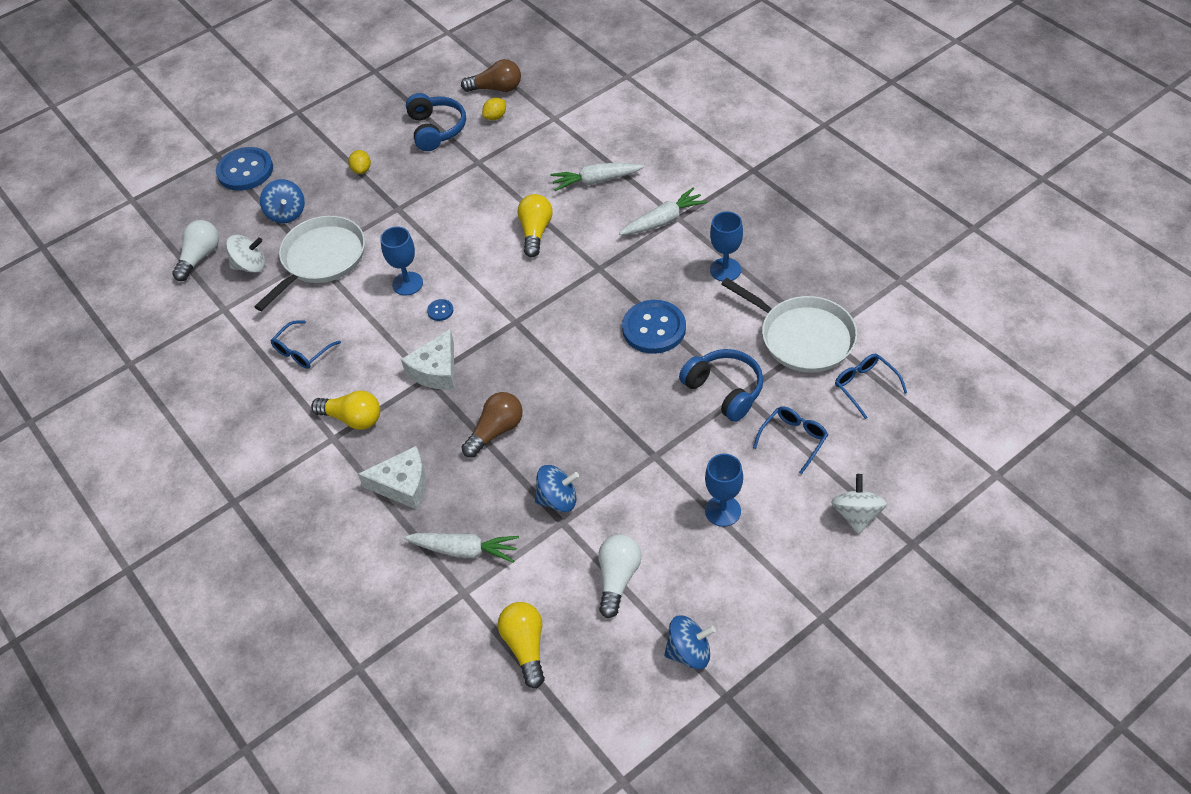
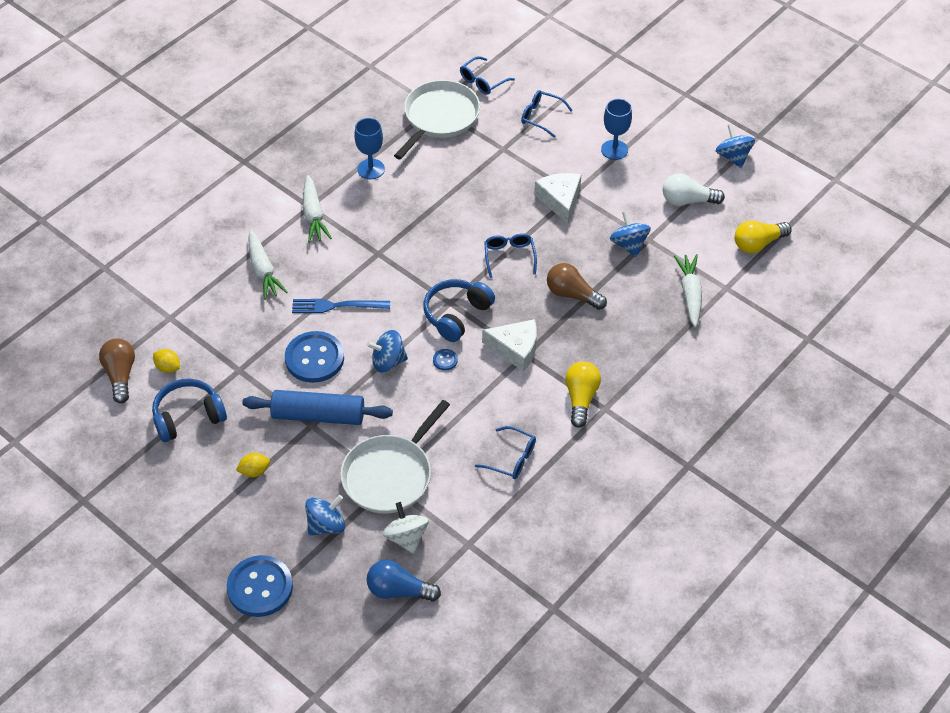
camera: 105 degrees left, 0 degrees up
white light bulb [172,220,219,281] -> blue light bulb [367,560,441,602]
white pan [254,216,365,311] -> white pan turned 75 degrees counterclockwise [340,400,450,514]
white cheese [358,446,426,510] -> white cheese moved to [534,173,581,224]
blue goblet [380,226,423,296] -> none
yellow light bulb [518,194,552,257] -> blue fork [292,299,390,313]
white carrot [619,188,707,235] -> white carrot turned 150 degrees counterclockwise [303,175,332,243]
blue button [622,300,686,354] -> blue button moved to [285,331,344,383]
blue headphones [679,349,763,422] -> blue headphones moved to [423,279,495,342]
white spinning top [831,474,887,534] -> none
none -> blue rolling pin [242,390,393,425]
none -> blue spinning top [367,330,408,373]
none -> blue glasses [484,234,537,278]

